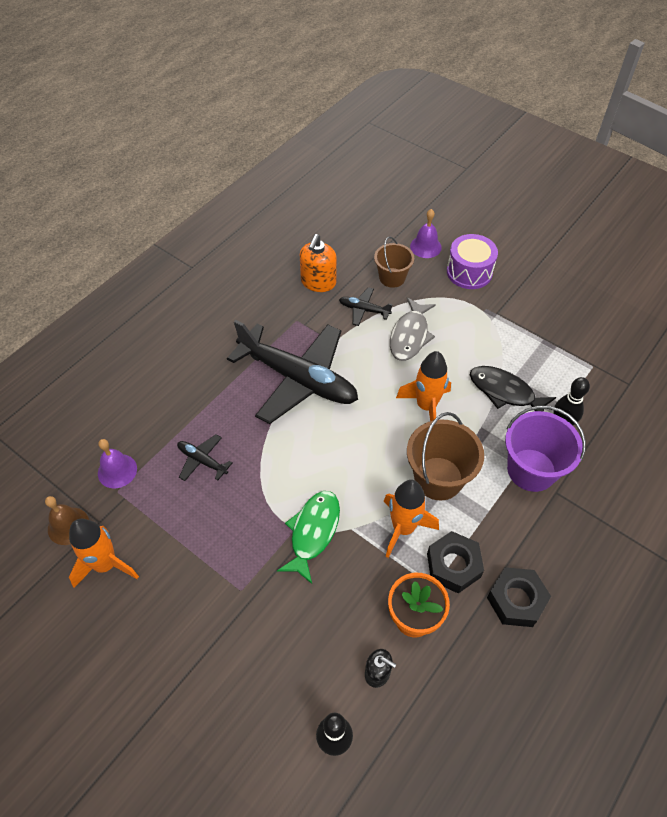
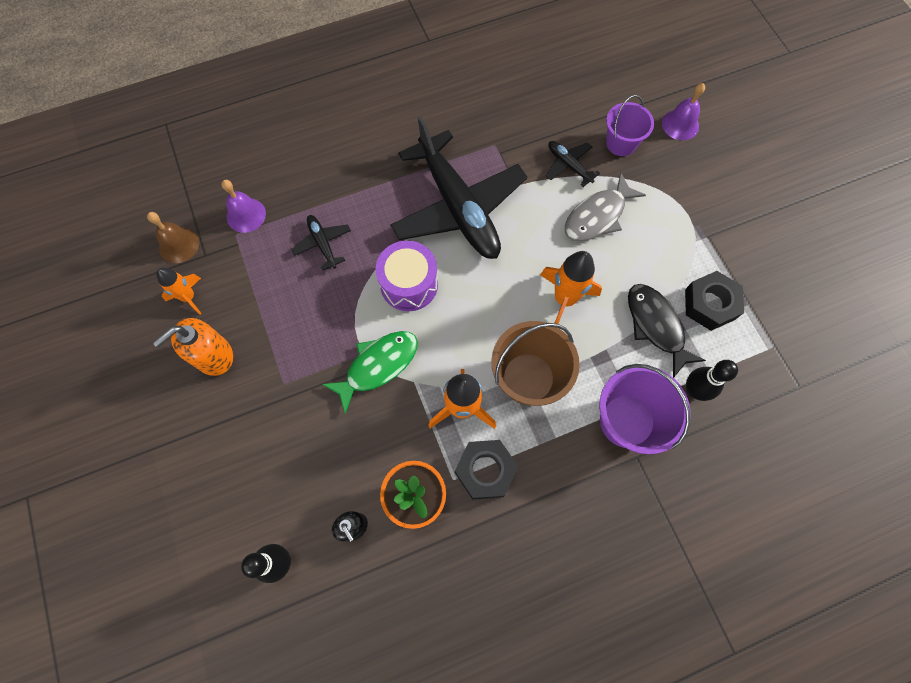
camera: 30 degrees right, 15 degrees up
orange rocket [69,519,139,588] -> orange rocket [156,268,202,315], size x0.64
orange soap dispenser [300,234,337,292] -> orange soap dispenser moved to [153,318,233,376]
brown bucket [374,236,414,288] -> purple bucket [606,95,654,156]
purple drum [447,234,498,289] -> purple drum moved to [375,241,438,311]
black nut [487,567,551,627] -> black nut moved to [685,271,744,331]

